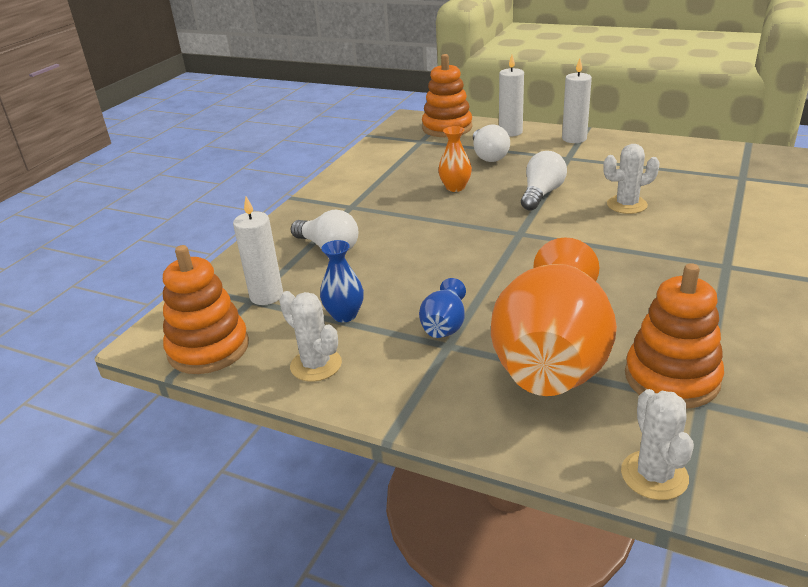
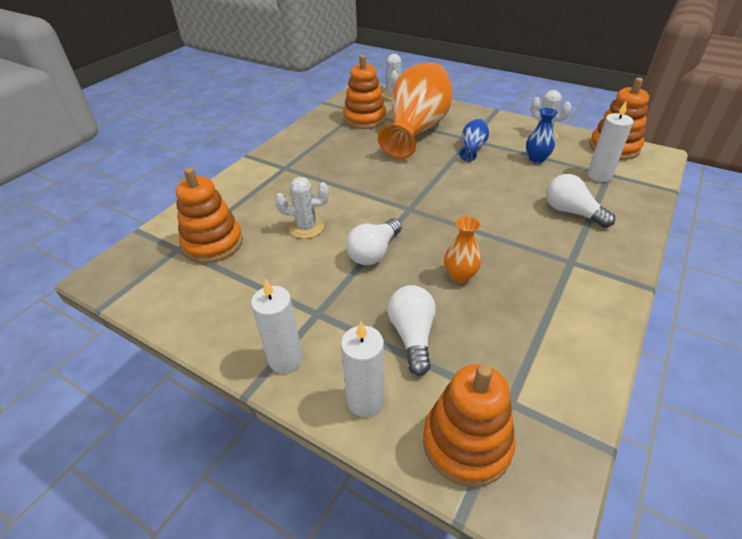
camera: 175 degrees left, 10 degrees up
none -> orange stacking toy [176,168,243,263]

